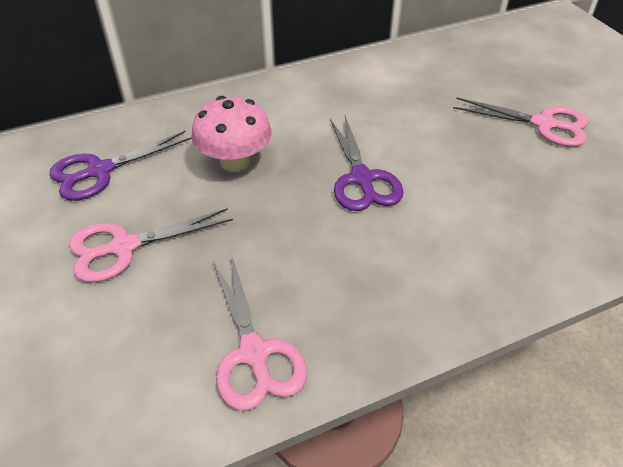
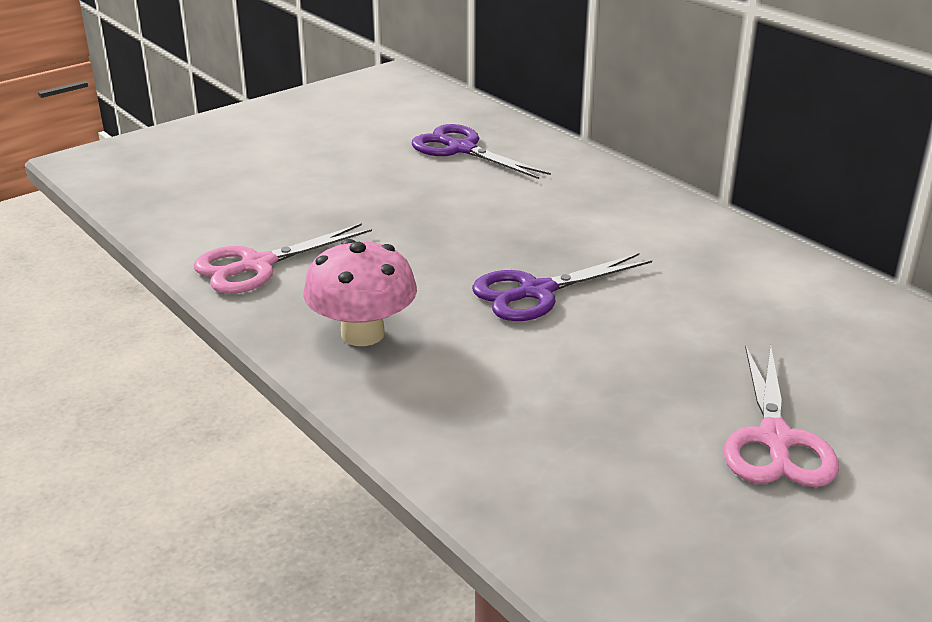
camera: 75 degrees right, 15 degrees down
pink scissors [69,208,233,282] -> none
pink mushroom [191,96,272,172] -> pink mushroom moved to [303,239,417,346]

